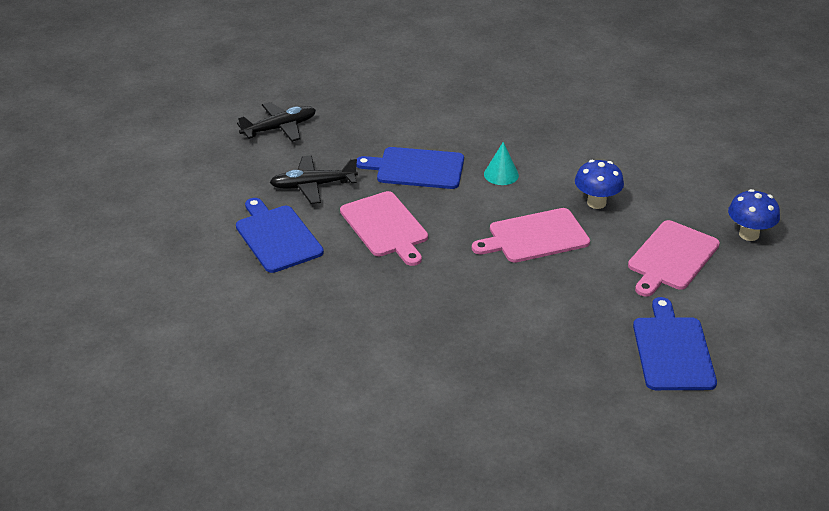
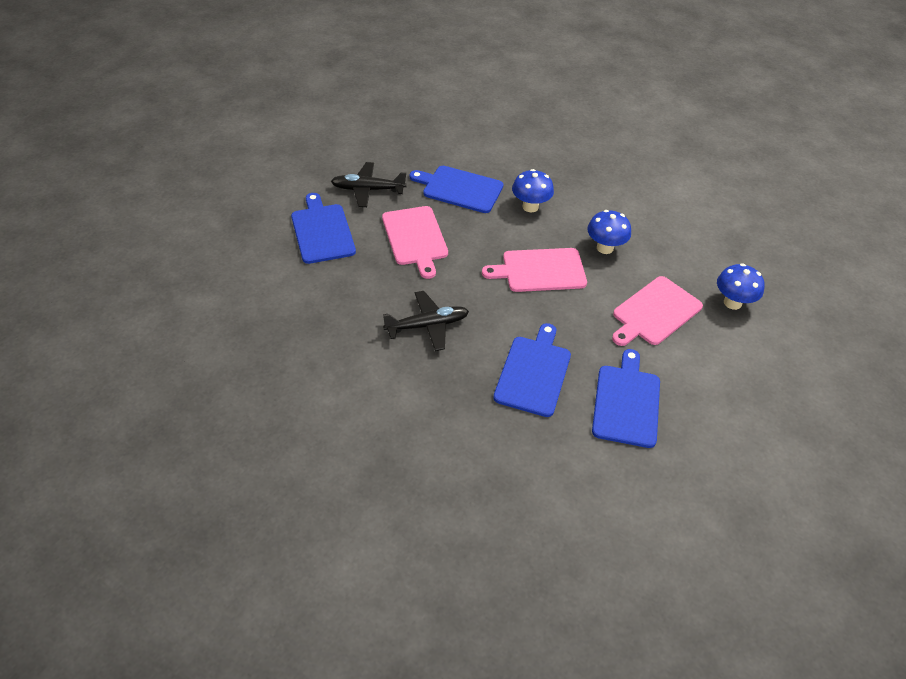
camera: 10 degrees right, 10 degrees up
black plane [237,102,316,142] -> black plane moved to [383,291,469,351]
turquoise cone [484,142,519,185] -> blue mushroom [512,169,554,212]
none -> blue cutting board [493,323,571,417]

